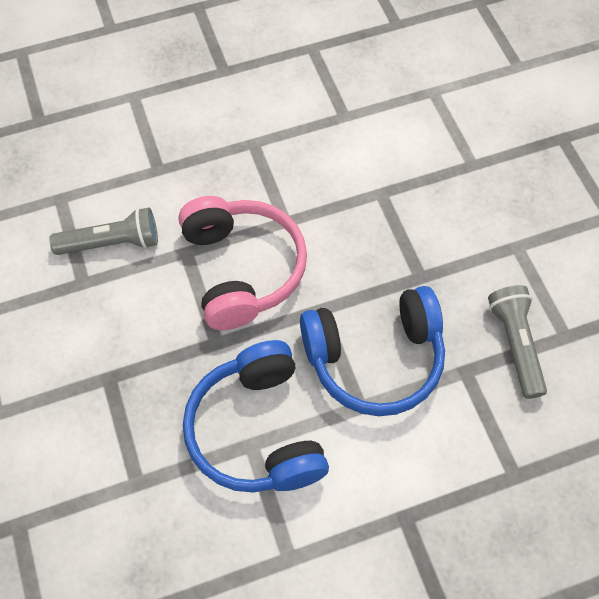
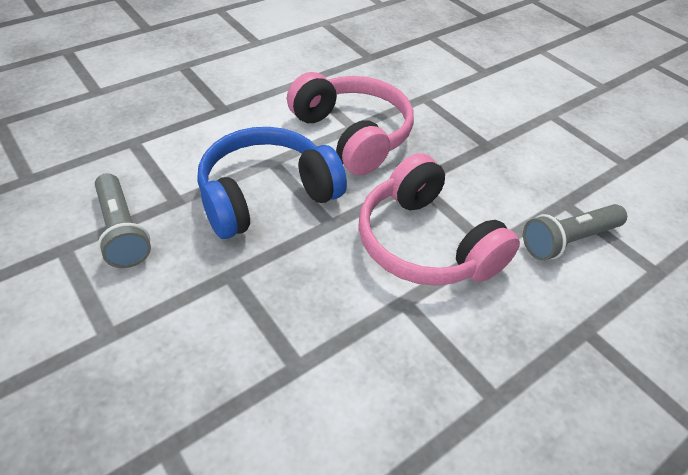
camera: 160 degrees right, 15 degrees down
blue headphones [183,340,329,493] -> pink headphones [287,72,414,175]

